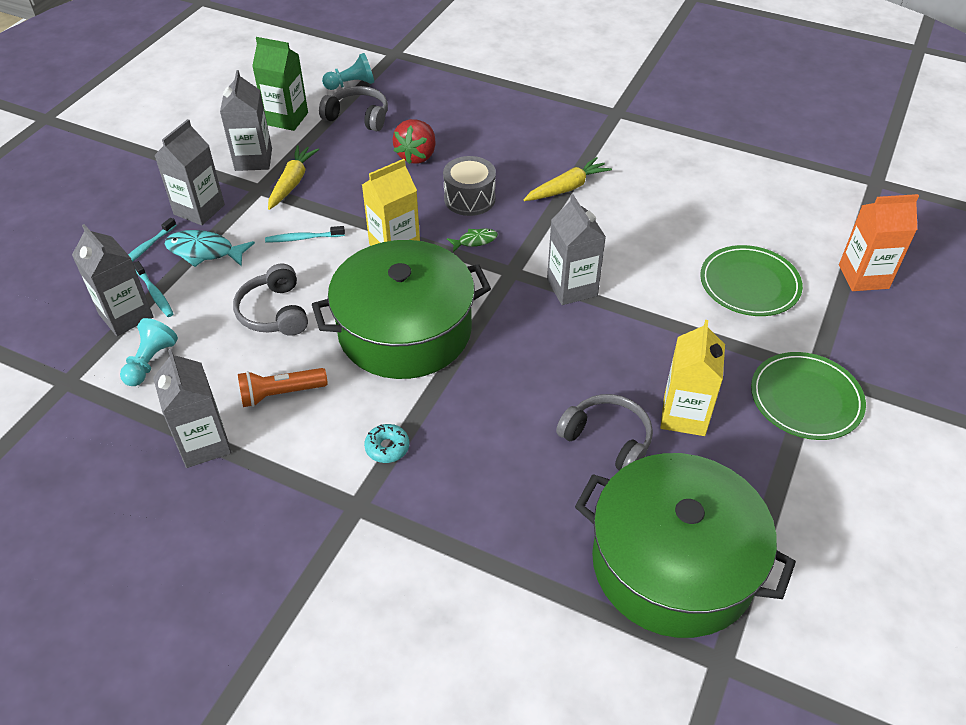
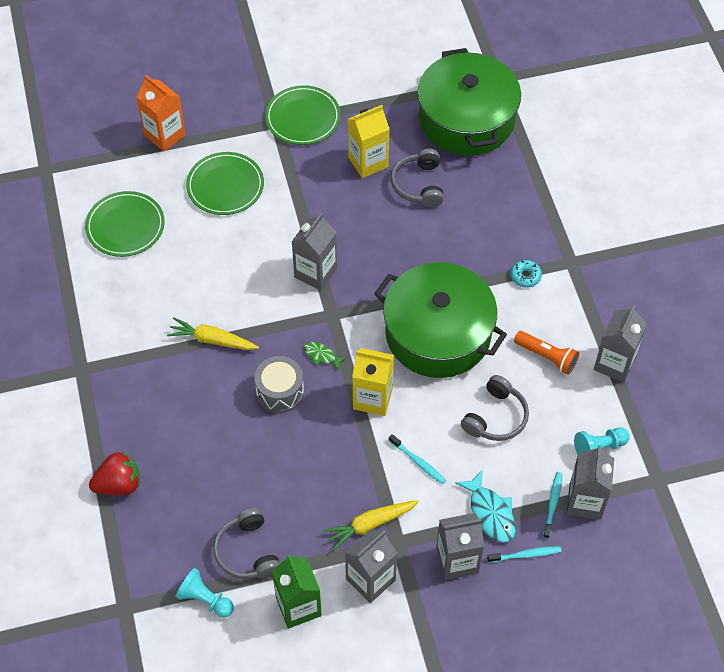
camera: 130 degrees left, 10 degrees up
red strawberry [392,119,436,164] -> red strawberry moved to [89,452,140,495]
none -> green plate [85,191,165,257]

